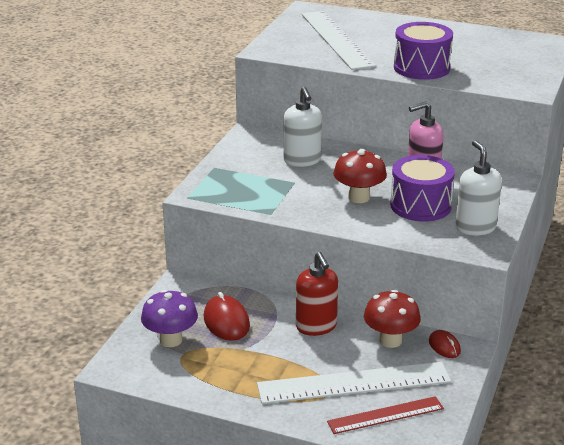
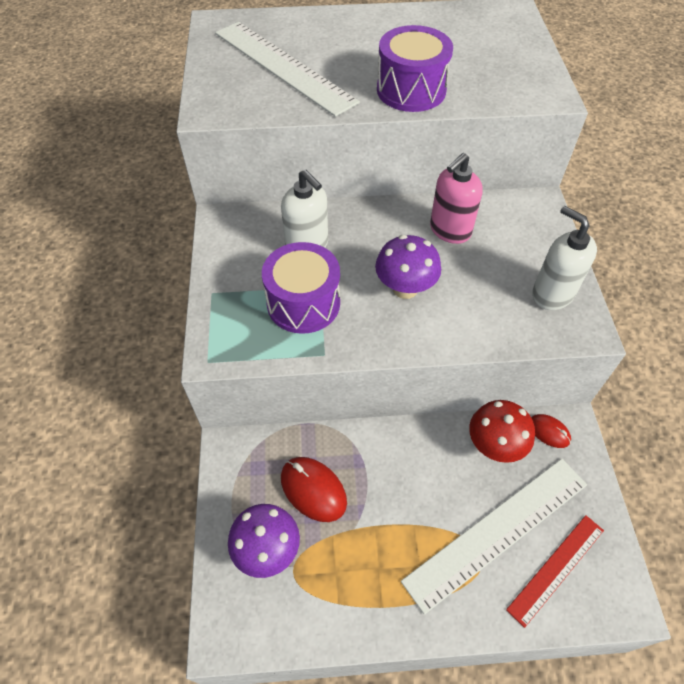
camera: 25 degrees left, 25 degrees up
red soap dispenser [296,252,338,336] -> none
red mushroom [333,149,387,203] -> purple mushroom [375,235,441,299]
purple drum [390,155,455,222] -> purple drum moved to [262,242,340,334]

